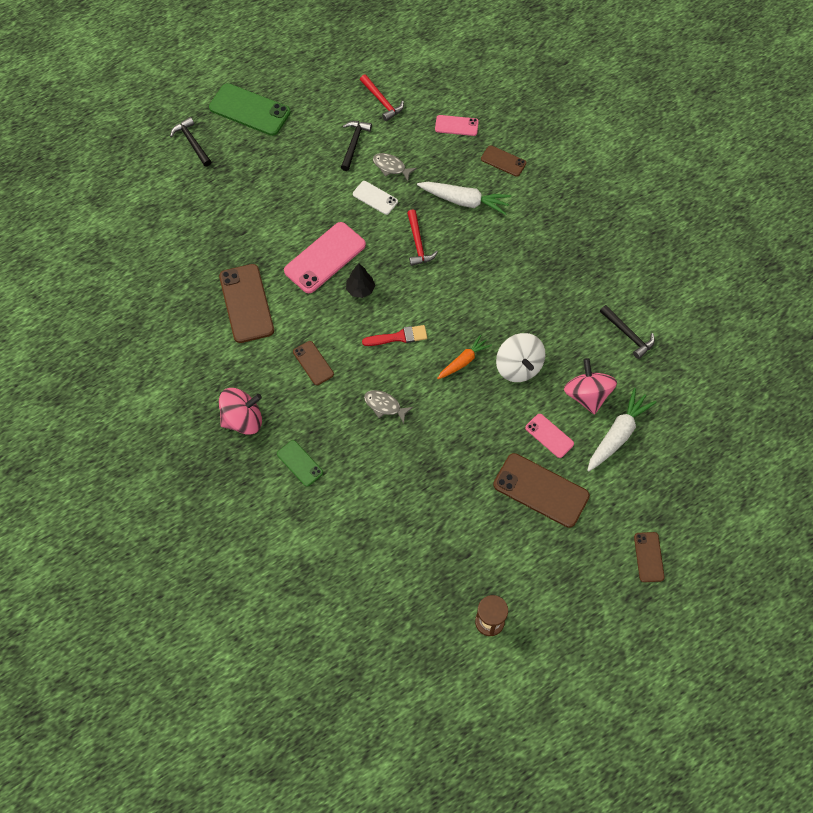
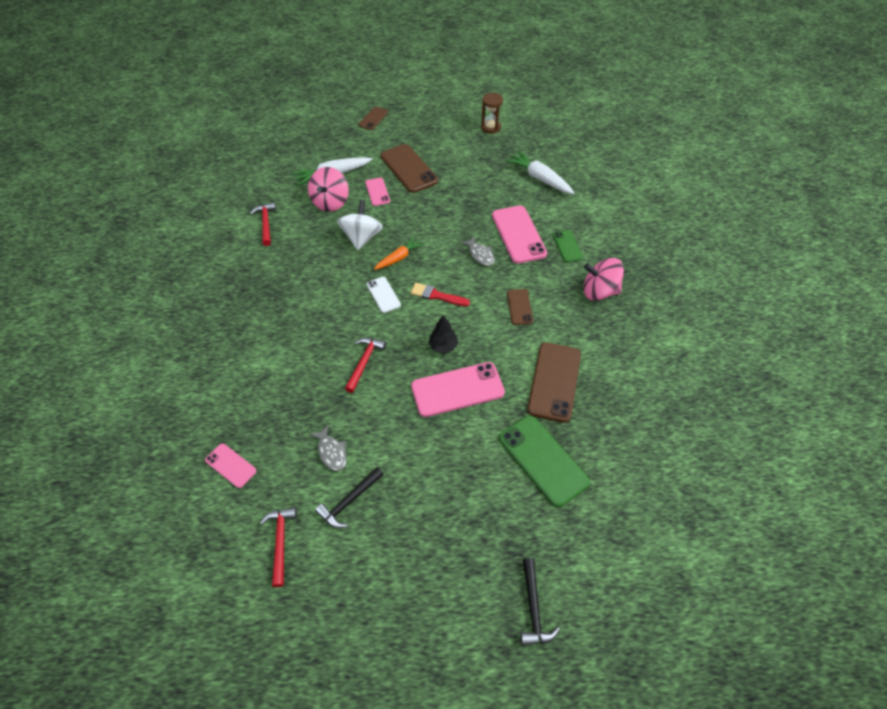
camera: 150 degrees left, 10 degrees down
green phone [209,83,291,136] -> green phone moved to [499,415,590,507]
white phone [353,181,398,215] -> white phone moved to [367,277,401,313]
white carrot [417,182,511,215] -> white carrot moved to [505,151,574,194]
orange carrot [437,334,492,379] -> orange carrot turned 150 degrees clockwise [374,237,424,270]
brown phone [481,145,526,177] -> none
black hammer [600,305,655,359] -> red hammer [250,202,276,246]
none -> pink phone [492,205,547,264]

